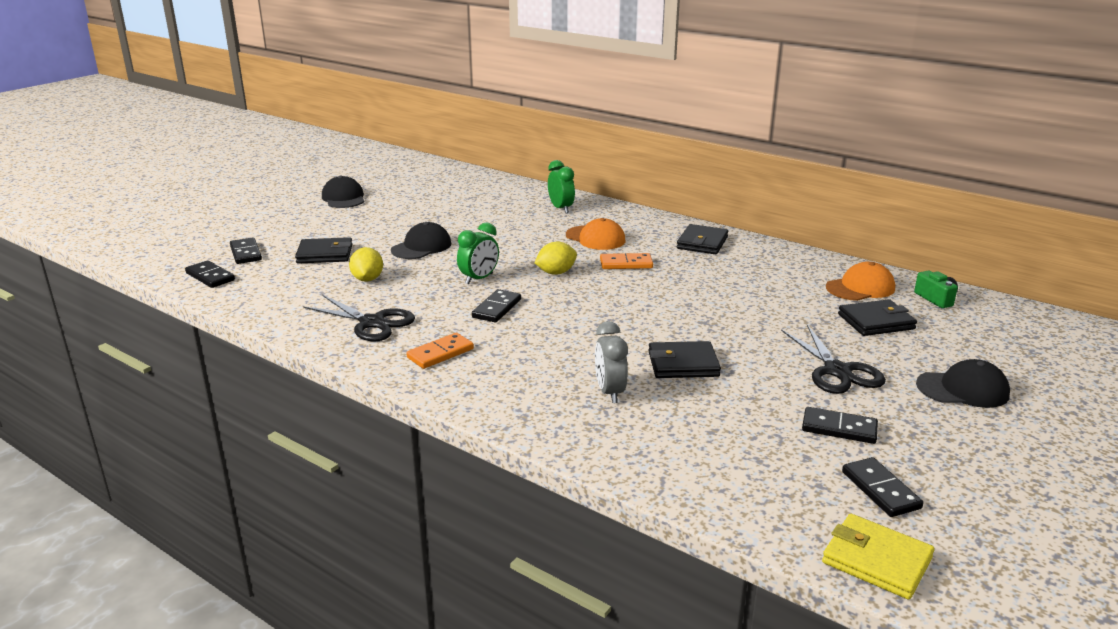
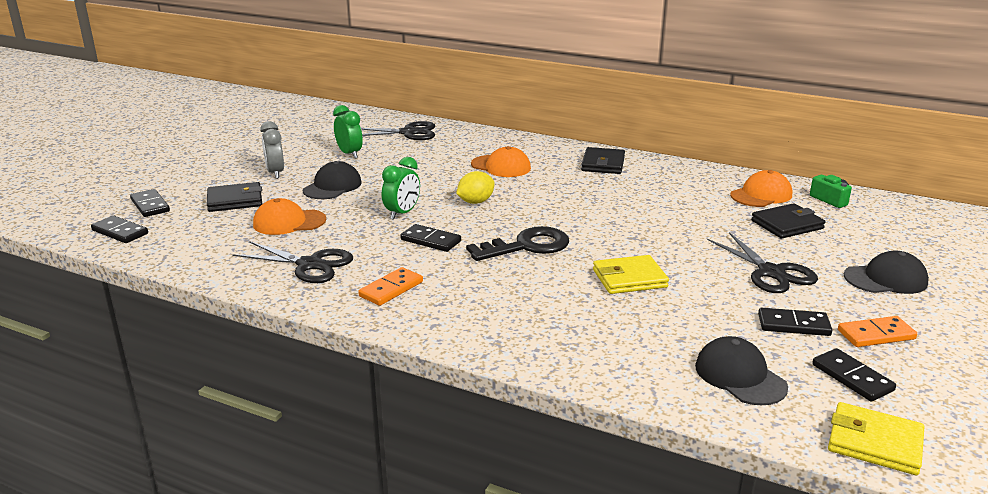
camera: 10 degrees left, 0 degrees up
black cap [322,176,365,208] -> black cap moved to [695,336,788,405]
yellow lemon [349,247,383,282] -> orange cap [253,198,326,235]
black domino [472,289,521,322] -> black domino turned 75 degrees counterclockwise [400,224,461,252]
green clock [548,160,575,213] -> green clock moved to [333,105,363,158]
grey clock [595,321,628,403] -> grey clock moved to [260,121,284,179]
orange domino [600,253,653,269] -> orange domino moved to [838,316,917,347]
black wallet [648,341,721,378] -> yellow wallet [593,255,669,294]
none -> black scissors [361,121,435,140]
none -> black key [466,226,569,261]

